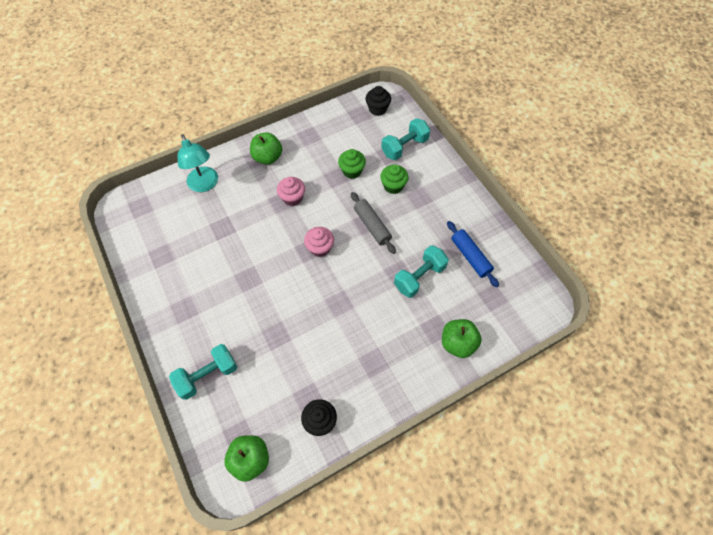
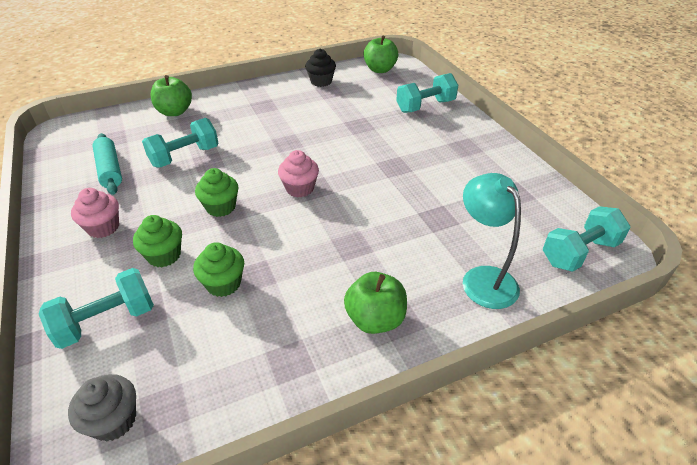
camera: 175 degrees left, 20 degrees down
pink cupcake [277,177,305,206] -> pink cupcake moved to [71,188,119,238]
grey rolling pin [351,192,396,254] -> green cupcake [195,168,239,217]
black cupcake [366,86,391,116] -> grey cupcake [68,374,136,442]
blue rolling pin [447,221,499,287] -> turquoise rolling pin [93,133,122,195]
none -> turquoise dumbbell [543,206,631,272]

